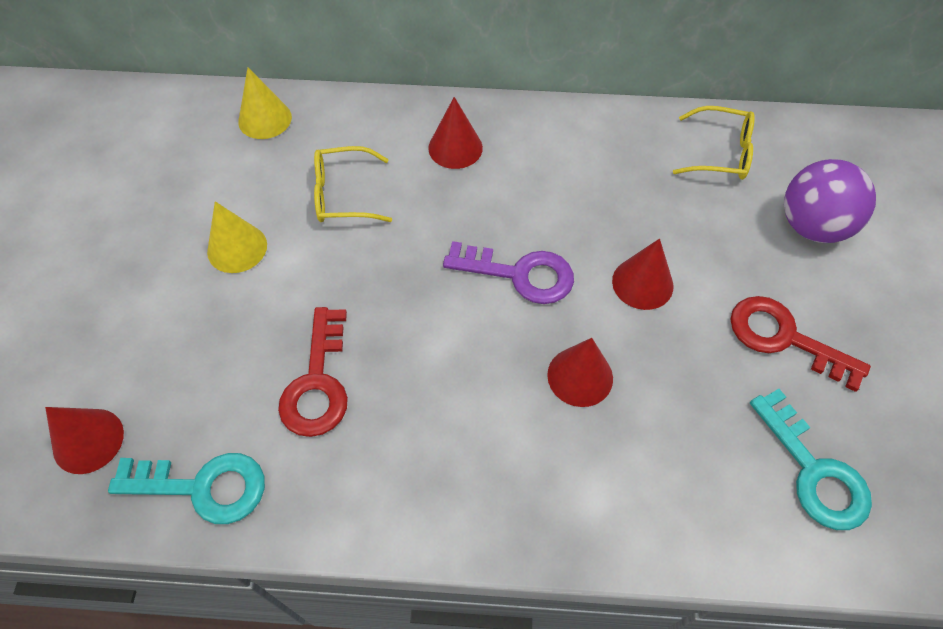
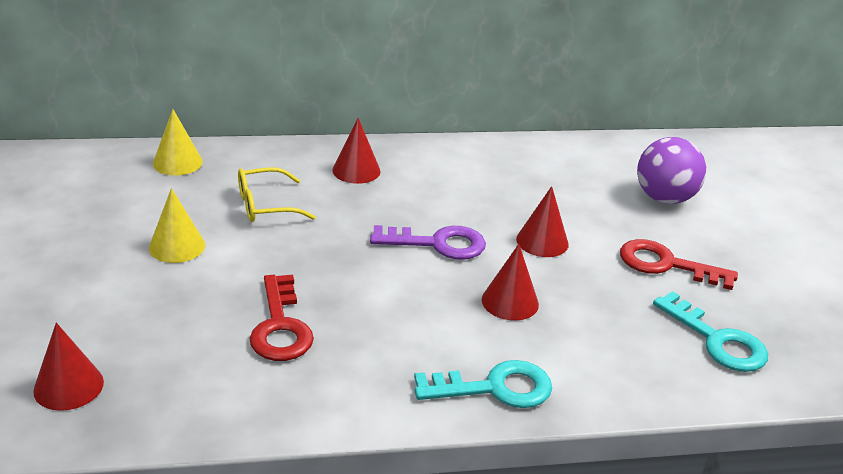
camera: 15 degrees left, 25 degrees down
turquoise key [108,453,265,524] -> turquoise key moved to [414,360,552,408]
yellow glasses [673,106,755,180] -> none

